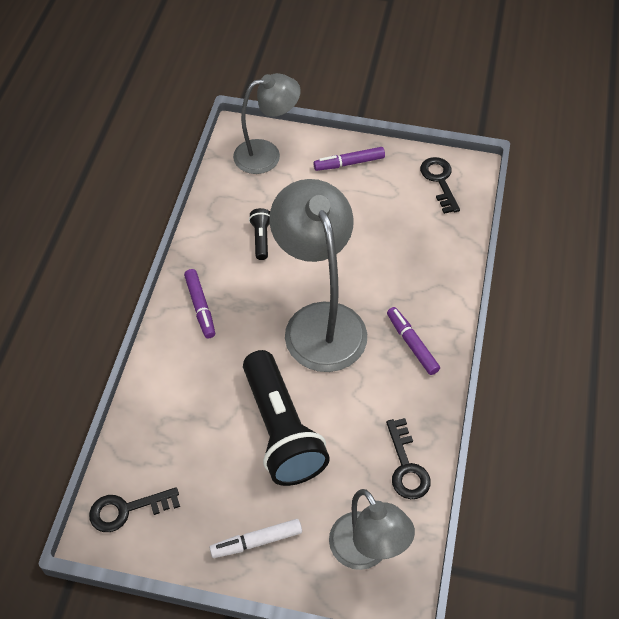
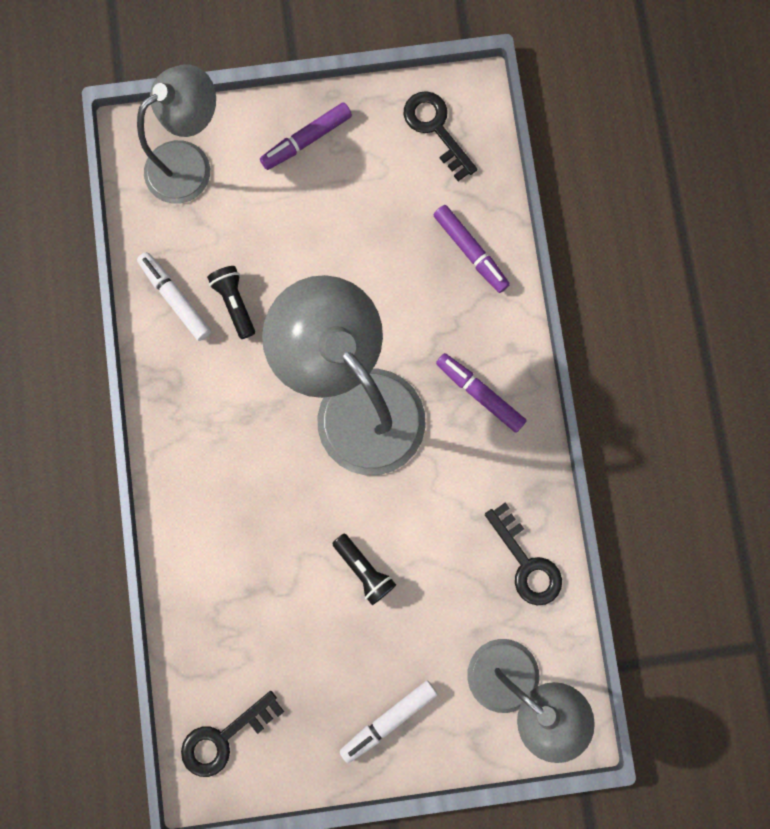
camera: 20 degrees left, 25 degrees up
purple marker [184,269,215,339] -> purple marker moved to [434,205,510,293]
black flashlight [243,350,330,486] -> black flashlight [332,534,396,605], size x0.42
none -> white marker [137,252,211,341]

